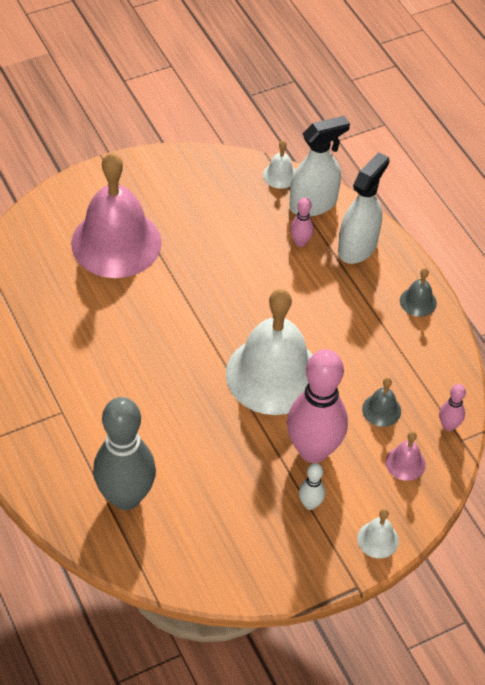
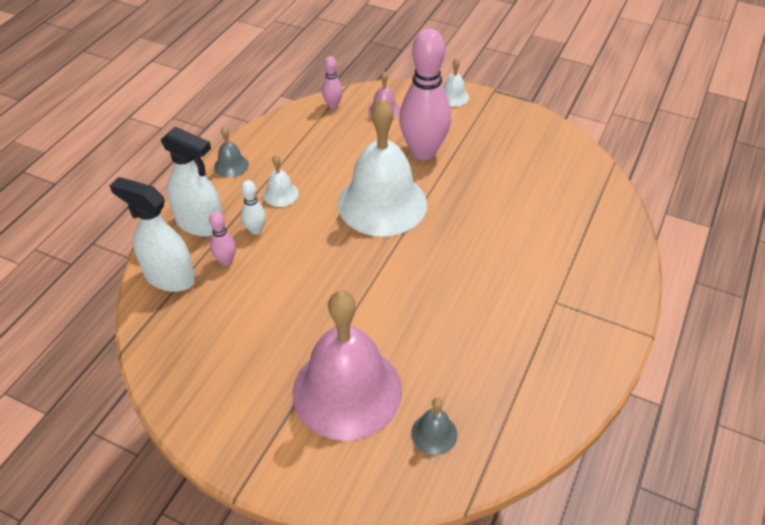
camera: 125 degrees left, 5 degrees down
grey bowling pin [93,397,156,510] -> none
white bell [263,140,295,189] -> white bell moved to [263,155,299,207]
white bowling pin [299,463,325,510] -> white bowling pin moved to [241,180,266,235]
white spray bottle [338,152,390,264] -> white spray bottle turned 150 degrees counterclockwise [161,127,222,237]
grey bell [362,377,401,427] -> grey bell moved to [411,398,457,455]

